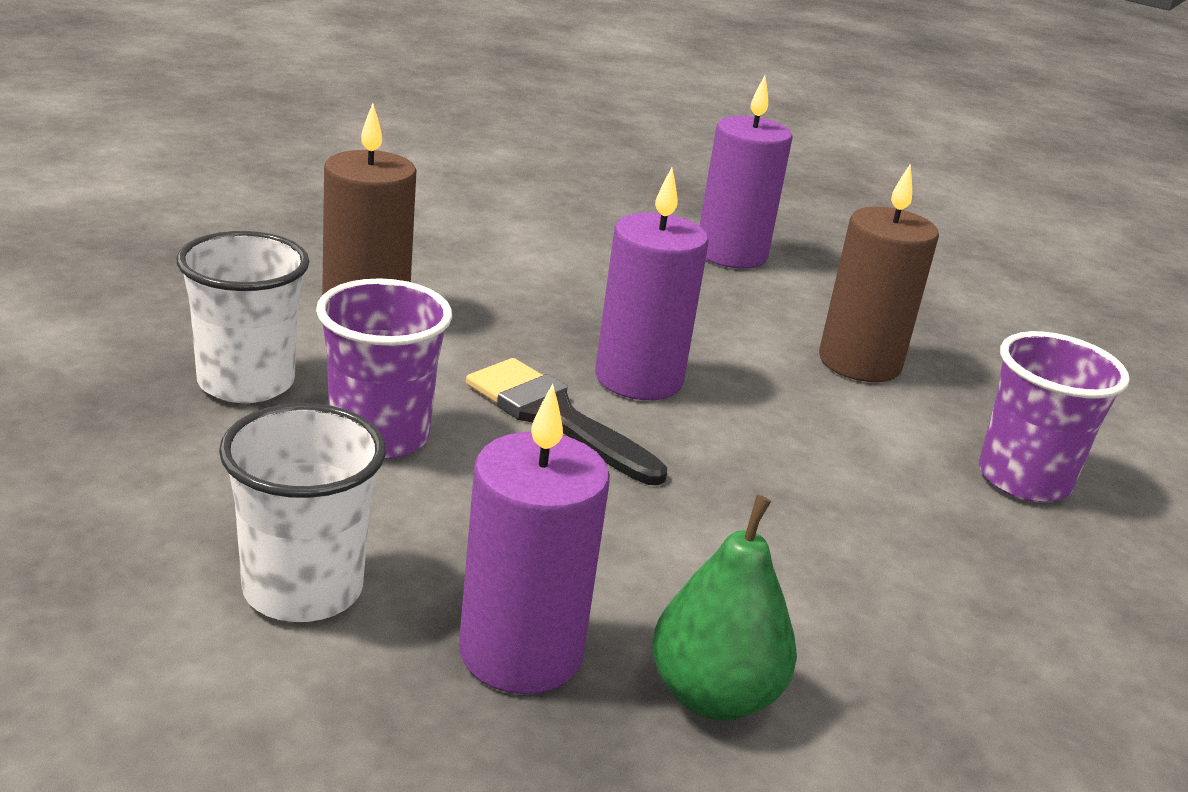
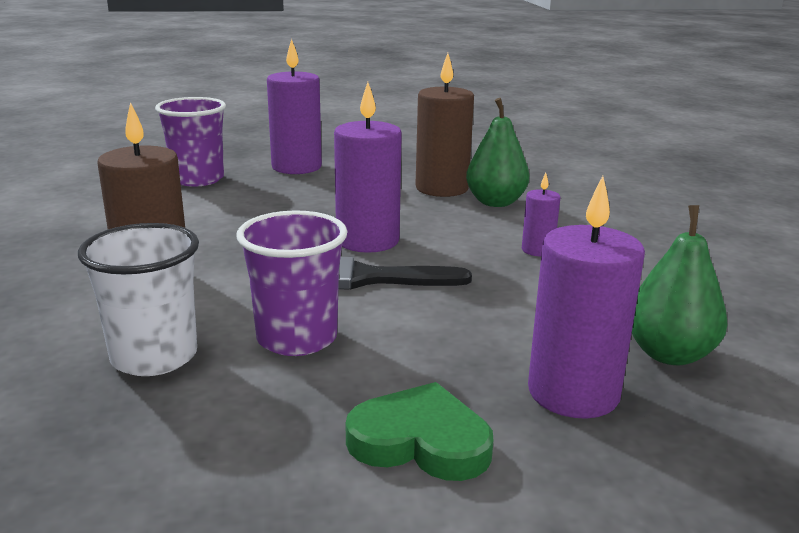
camera: 40 degrees left, 5 degrees down
white cup [219,403,386,622] -> green heart [345,382,493,481]
purple cup [979,331,1130,502] -> purple cup moved to [155,97,226,187]
none -> green pear [466,98,529,207]
none -> purple candle [522,173,560,256]

